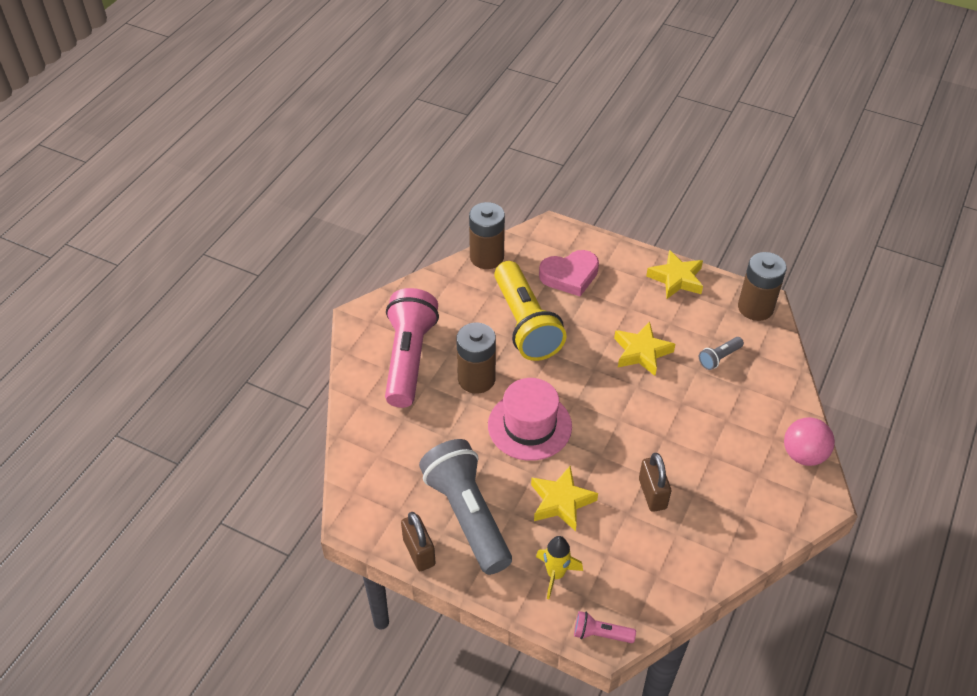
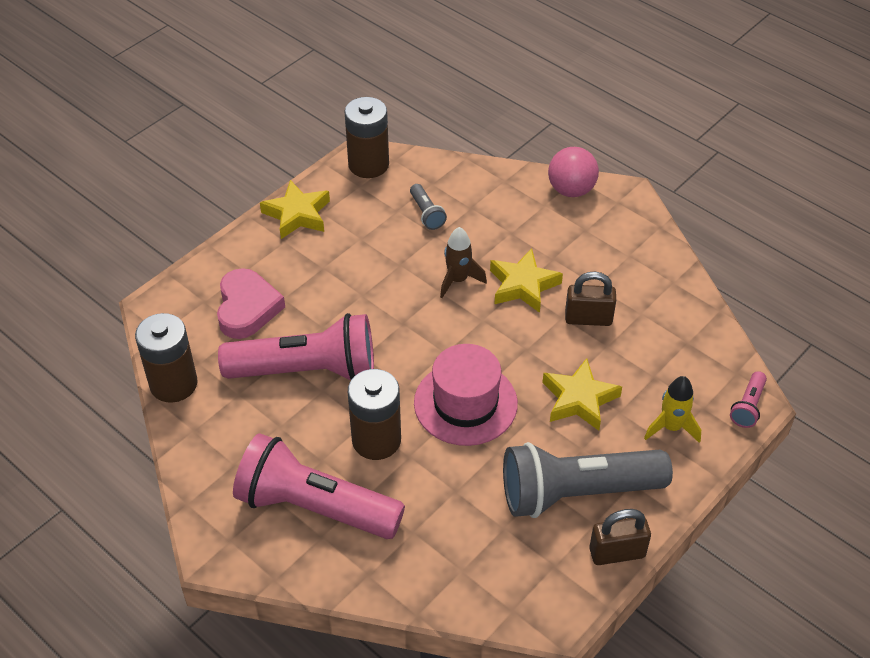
camera: 75 degrees left, 0 degrees up
yellow flashlight [494,261,567,361] -> pink flashlight [218,313,374,380]
yellow star [614,322,675,376] -> yellow star moved to [490,248,563,313]
none -> brown rocket [440,227,487,298]

